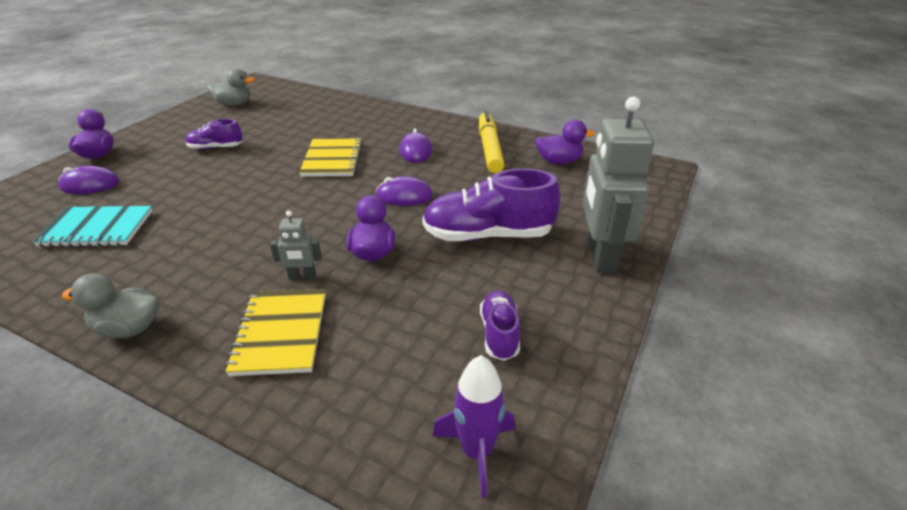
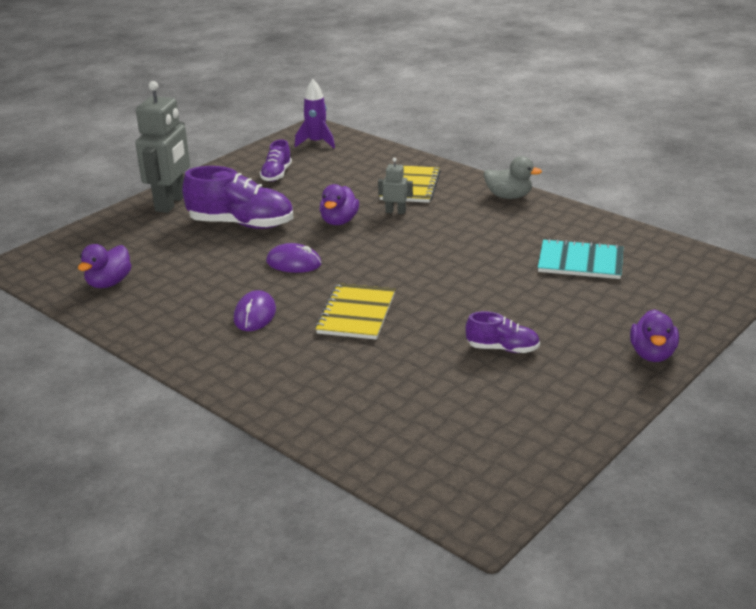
camera: 165 degrees left, 5 degrees down
purple mouse [58,166,119,194] -> none
grey duck [207,68,254,106] -> none
yellow marker [479,110,504,173] -> none
purple duck [535,119,595,164] -> purple duck turned 75 degrees counterclockwise [78,244,131,288]

